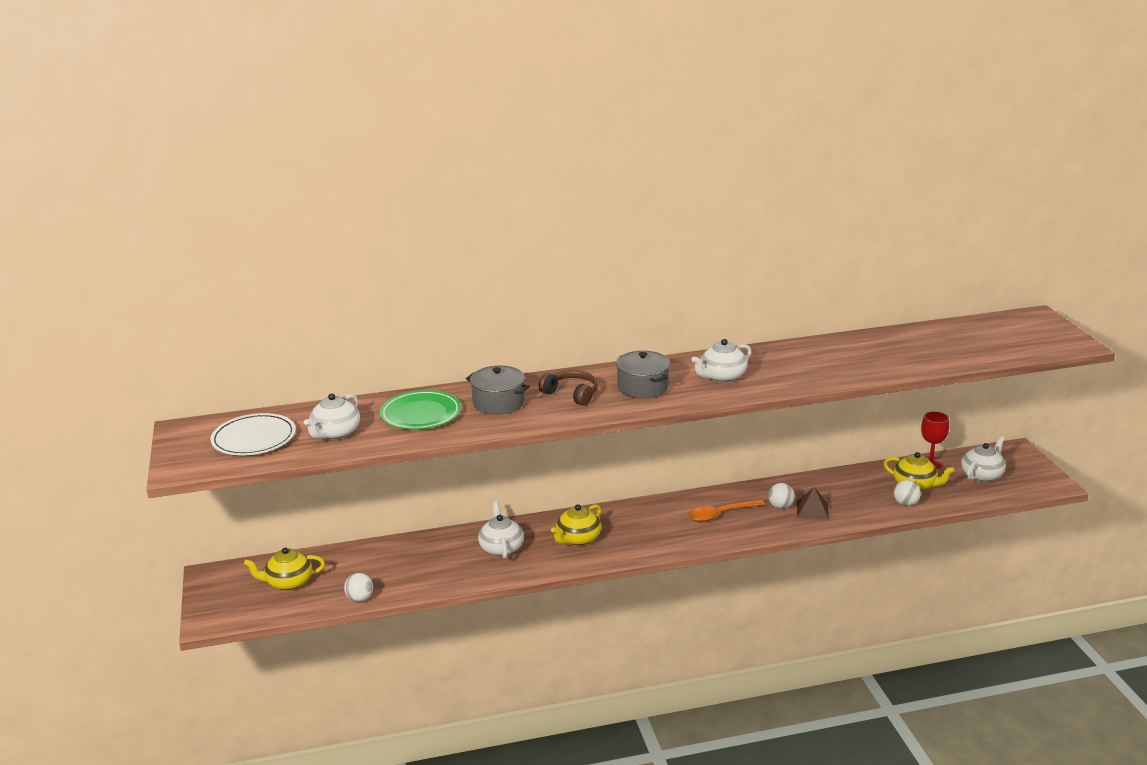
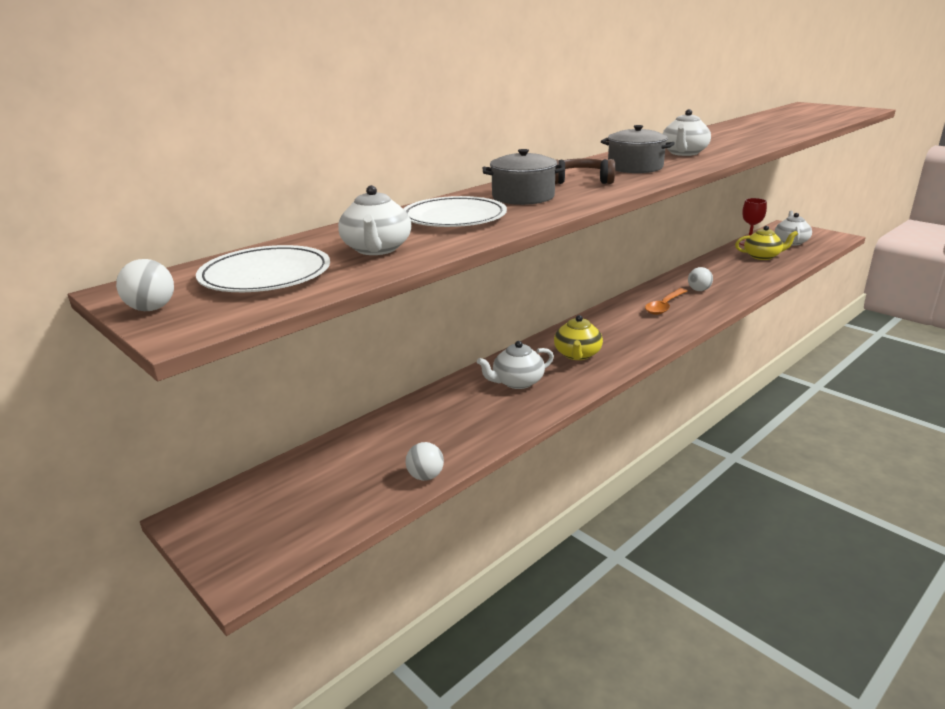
camera: 30 degrees left, 0 degrees up
yellow teapot [244,547,325,590] -> none
green plate [380,390,461,430] -> white plate [403,196,507,227]
white teapot [478,501,524,559] -> white teapot turned 75 degrees counterclockwise [477,341,554,389]
brown pyramid [797,487,829,520] -> none
white ball [894,480,921,506] -> white ball moved to [116,259,174,311]

